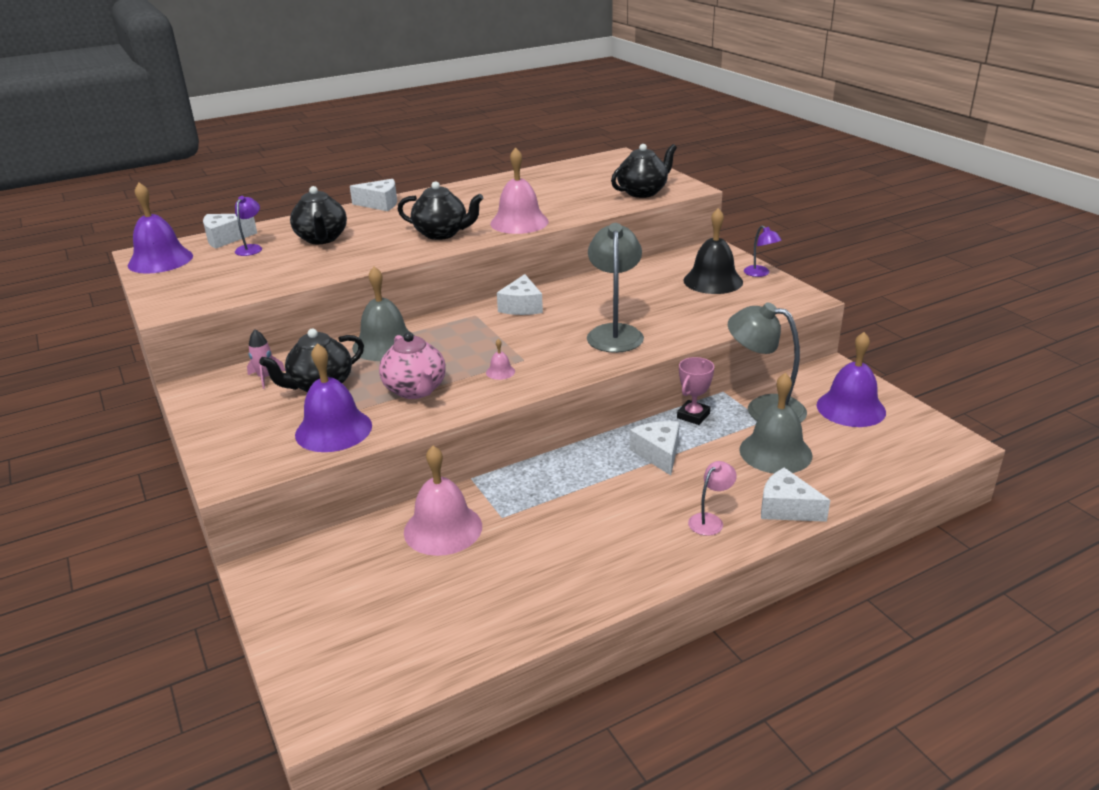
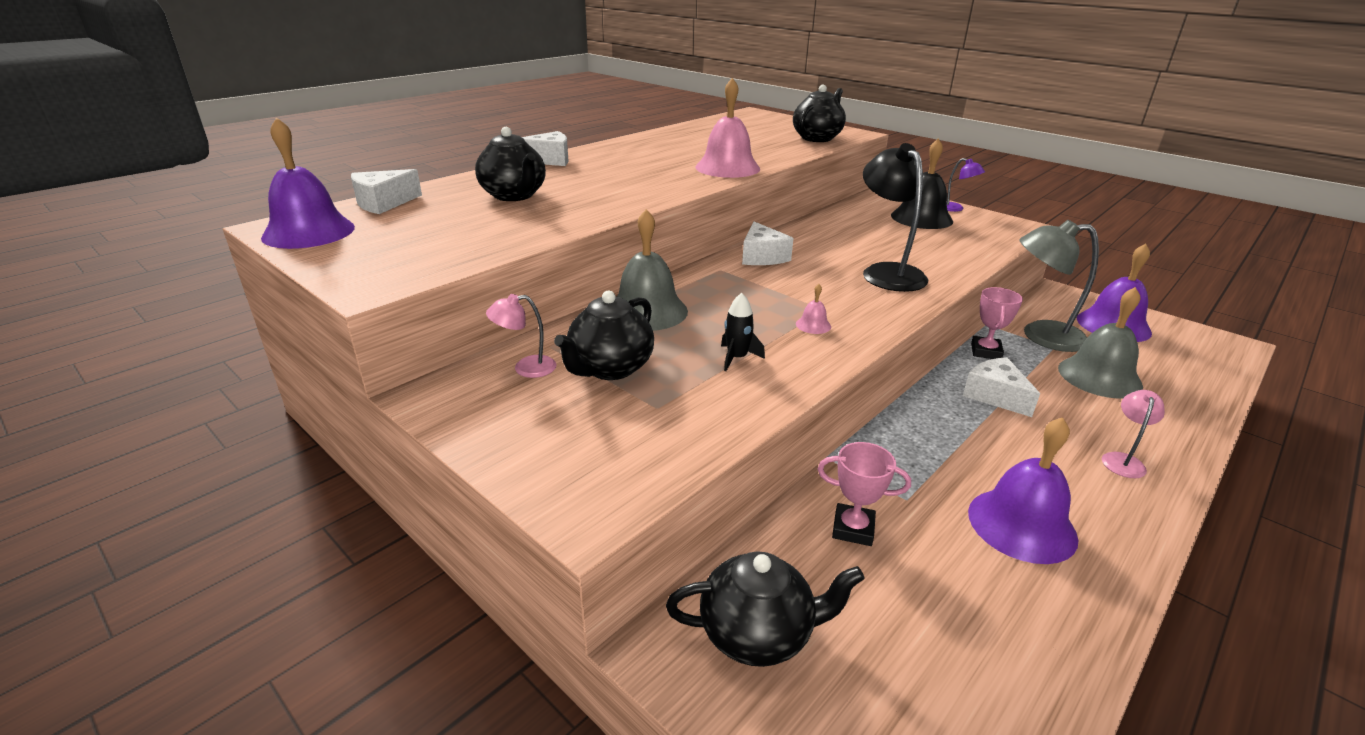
camera: 20 degrees left, 0 degrees up
purple lamp [235,196,262,256] -> none
pink rocket [247,329,285,389] -> pink lamp [486,294,556,378]
purple bell [295,343,372,452] -> purple bell moved to [968,417,1078,564]
pink teapot [379,332,446,399] -> black rocket [721,293,765,371]
black teapot [397,181,484,240] -> black teapot moved to [666,551,865,667]
pink bell [404,446,482,556] -> pink trophy [818,442,911,546]
grey lamp [587,223,644,353] -> black lamp [863,143,928,292]
white cheese [761,468,830,522] -> none

